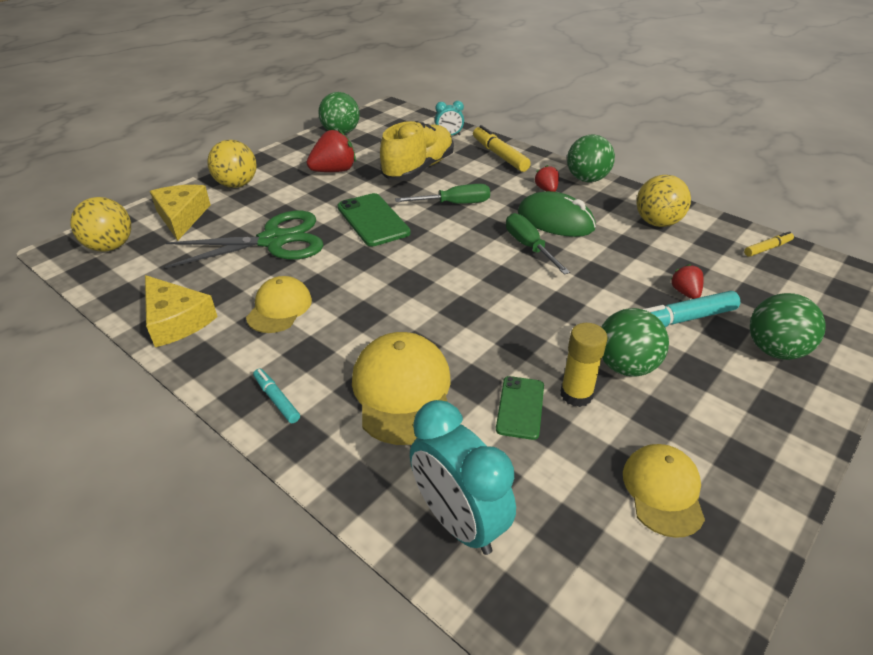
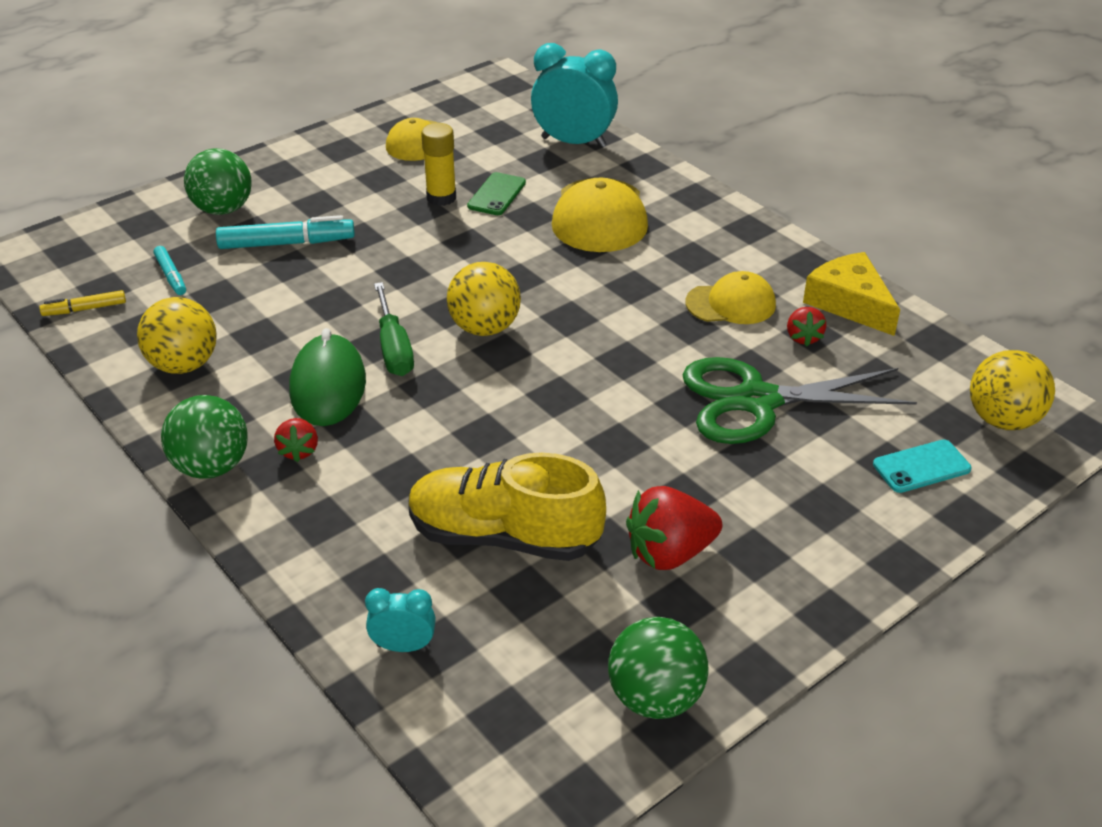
camera: 170 degrees left, 0 degrees up
yellow cheese [150,185,211,241] -> turquoise phone [873,440,972,493]
yellow ball [207,140,256,188] -> yellow ball moved to [447,262,521,336]
yellow cap [246,276,312,333] -> yellow cap turned 120 degrees counterclockwise [685,271,776,324]
turquoise marker [253,369,300,423] -> turquoise marker moved to [154,246,186,295]
green phone [338,193,411,246] -> none
yellow shoe [380,121,454,181] -> yellow shoe turned 60 degrees clockwise [409,452,606,561]
green screwdriver [395,184,490,204] -> none
turquoise clock [410,400,516,555] -> turquoise clock turned 45 degrees counterclockwise [531,43,618,148]
yellow marker [473,125,531,172] -> none
green mouse [518,191,596,237] -> green mouse turned 45 degrees clockwise [289,328,366,426]
green ball [602,308,669,377] -> none
red strawberry [670,264,704,299] -> red strawberry moved to [787,307,826,346]

